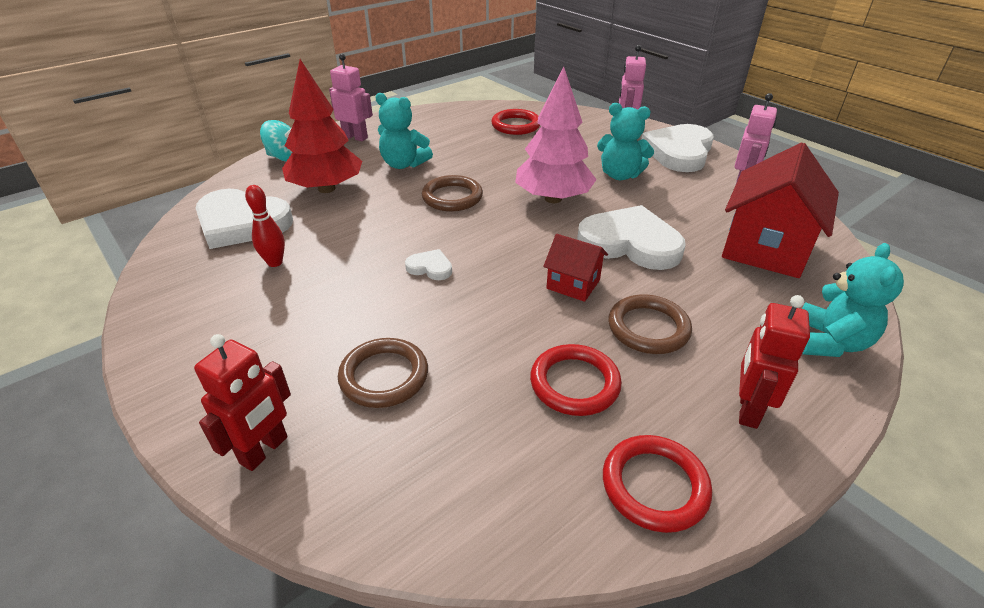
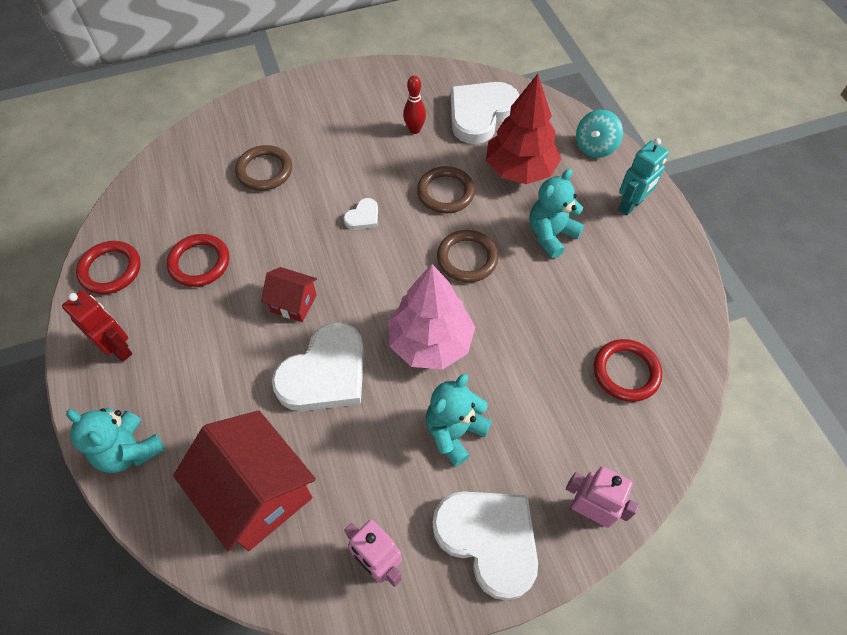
camera: 110 degrees right, 20 degrees up
red robot [194,334,291,471] -> none
pink robot [329,54,373,141] -> turquoise robot [618,138,669,216]
red house [543,234,608,302] -> red house turned 60 degrees clockwise [261,267,317,322]
brown ring [609,294,692,354] -> brown ring moved to [417,166,475,214]

